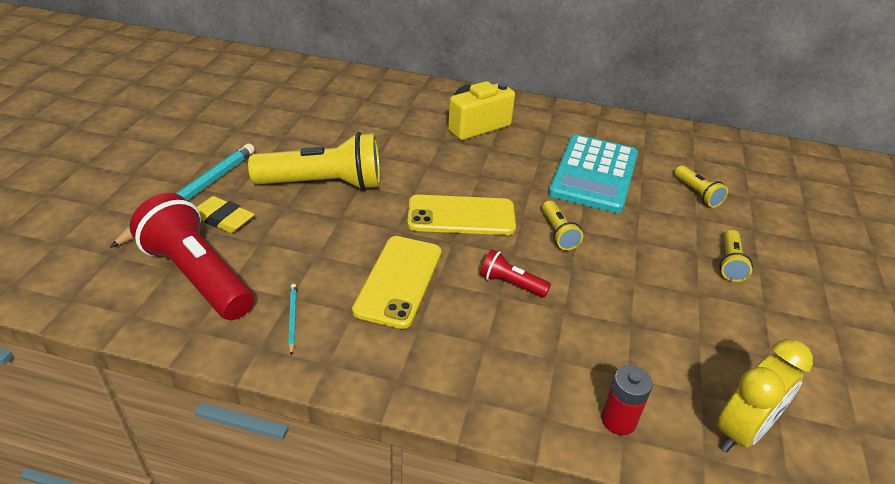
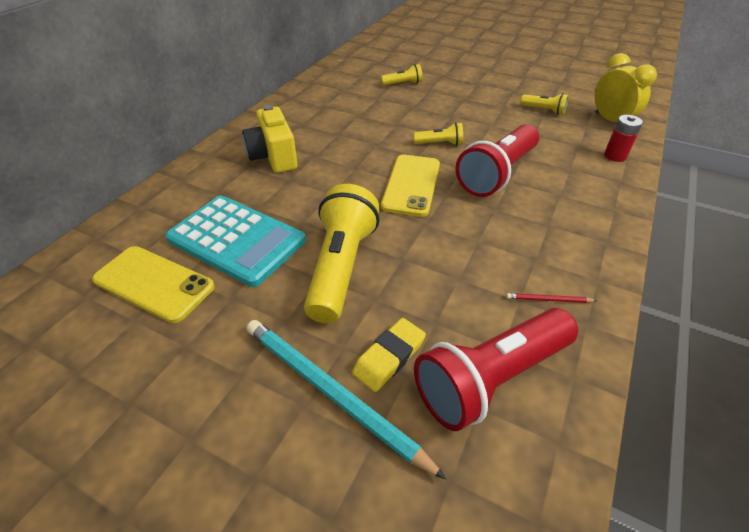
camera: 75 degrees left, 5 degrees up
turquoise pencil [288,284,297,355] -> red pencil [506,293,597,303]
yellow phone [352,236,441,329] -> yellow phone moved to [92,246,215,323]
red flashlight [480,249,551,297] -> red flashlight [456,124,539,197], size x2.12
turquoise calculator [548,134,638,213] -> turquoise calculator moved to [166,196,306,287]
yellow flashlight [720,230,753,282] -> yellow flashlight moved to [520,93,569,115]

